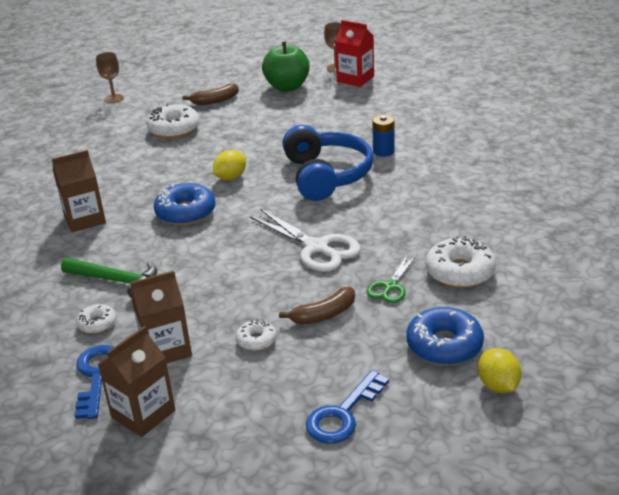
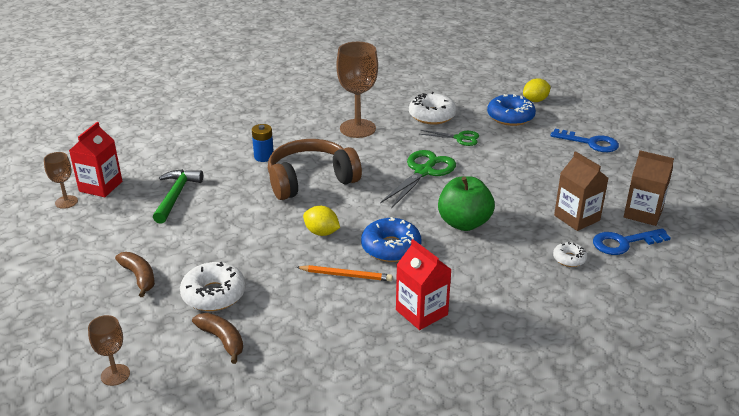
camera: 105 degrees left, 0 degrees up
brown carton [52,150,106,232] -> red carton [396,239,452,330]
green hammer [61,257,157,297] -> green hammer moved to [153,169,203,224]
white donut [236,319,277,351] -> none
white scissors [250,209,361,272] -> green scissors [380,150,456,209]
green apple [262,42,310,92] -> green apple moved to [438,176,495,231]
brown banana [279,287,355,325] -> brown banana moved to [192,313,243,364]
blue headphones [282,125,374,201] -> brown headphones [268,139,362,200]
none -> orange pencil [296,265,393,281]
none -> brown goblet [336,42,378,138]

